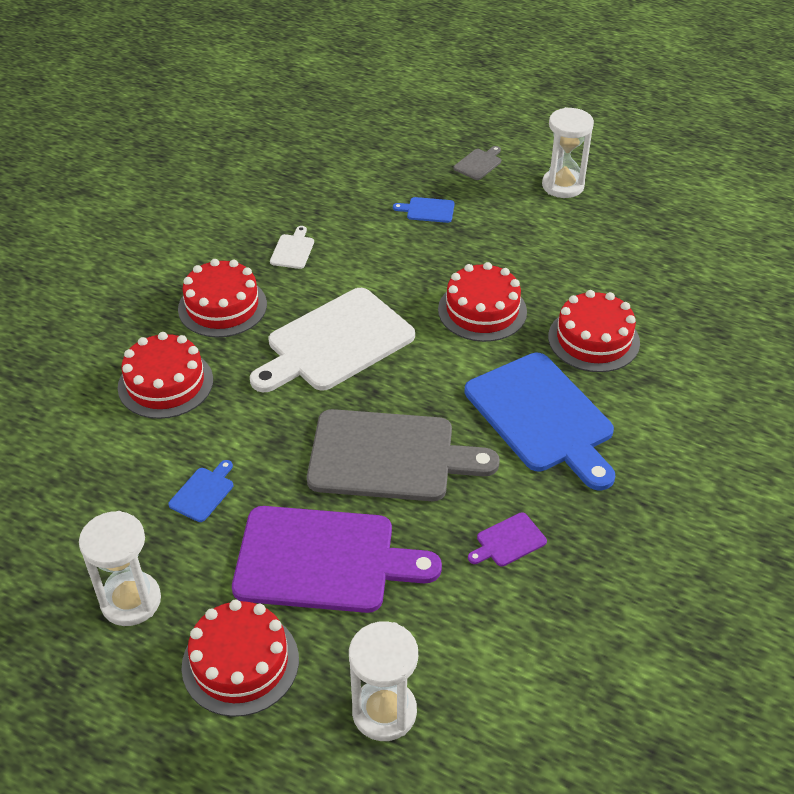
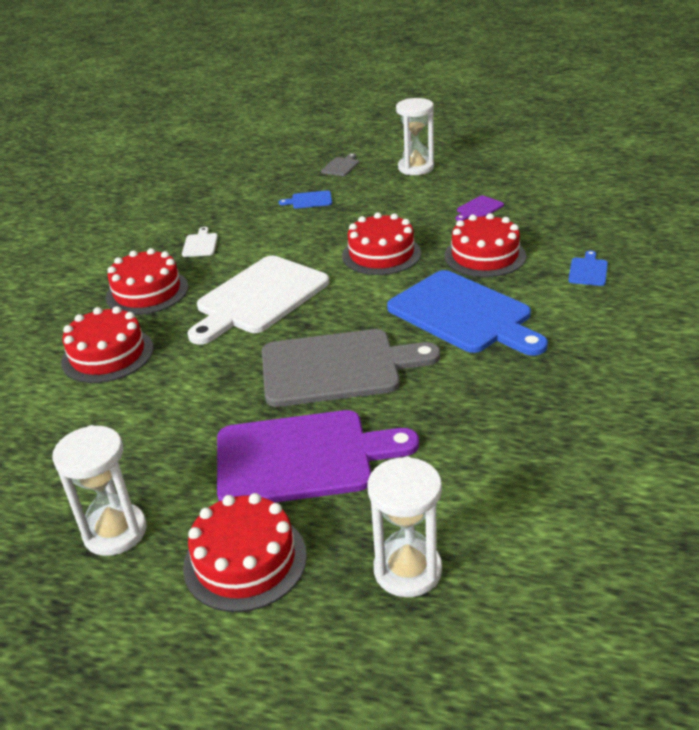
camera: 10 degrees left, 10 degrees down
blue cutting board [168,460,233,522] -> blue cutting board moved to [568,250,608,286]
purple cutting board [468,512,547,567] -> purple cutting board moved to [456,196,504,221]

